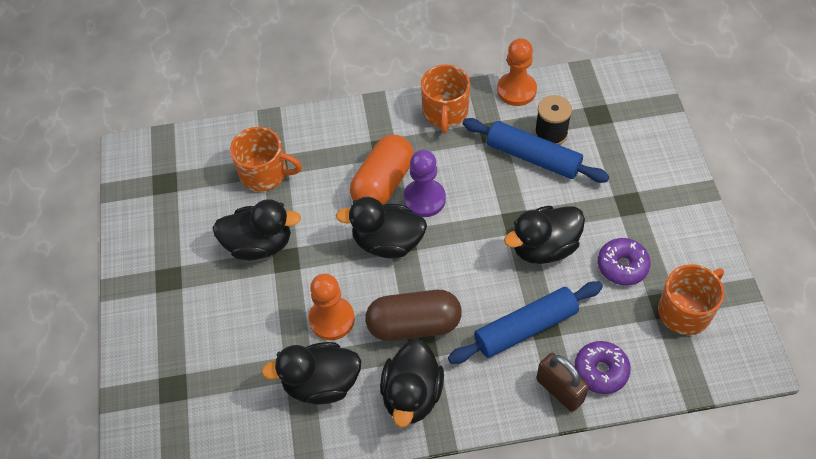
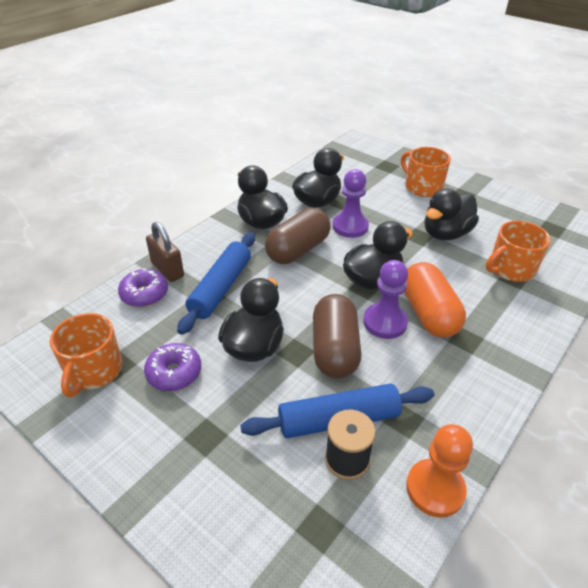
camera: 135 degrees right, 15 degrees down
orange pawn [309,273,355,340] -> purple pawn [333,169,369,238]
orange mug [421,65,470,134] -> orange mug moved to [401,147,451,197]
brown padlock [536,353,589,412] -> brown padlock turned 45 degrees clockwise [146,222,184,282]
none -> brown capsule [313,294,362,379]

